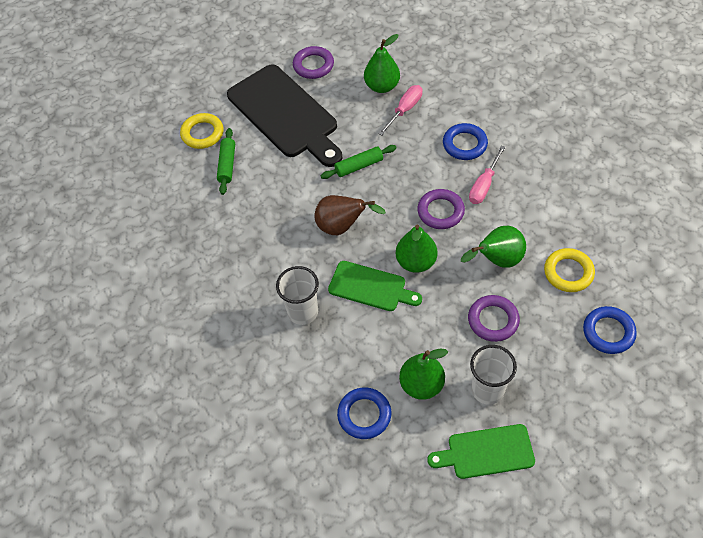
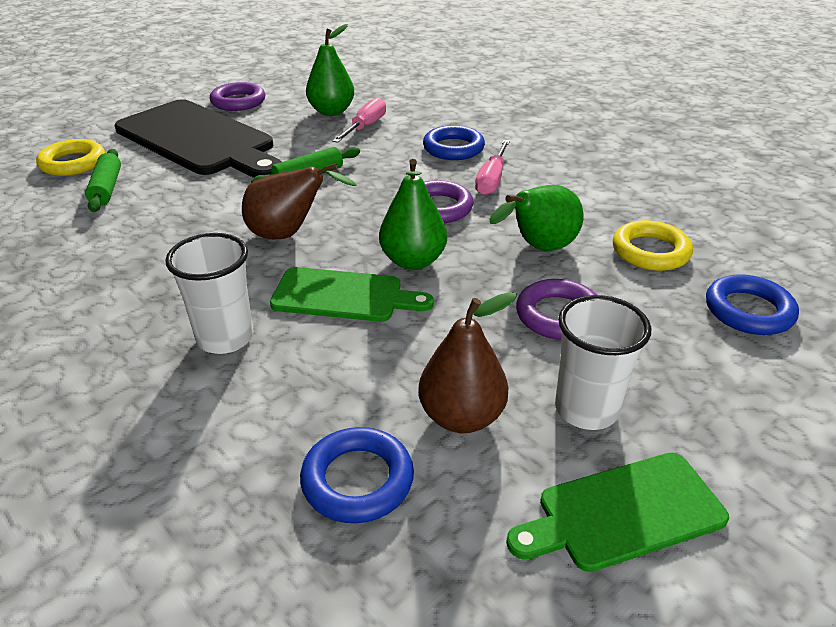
camera: 15 degrees left, 20 degrees down
green pear [399,349,448,400] -> brown pear [418,292,517,433]

